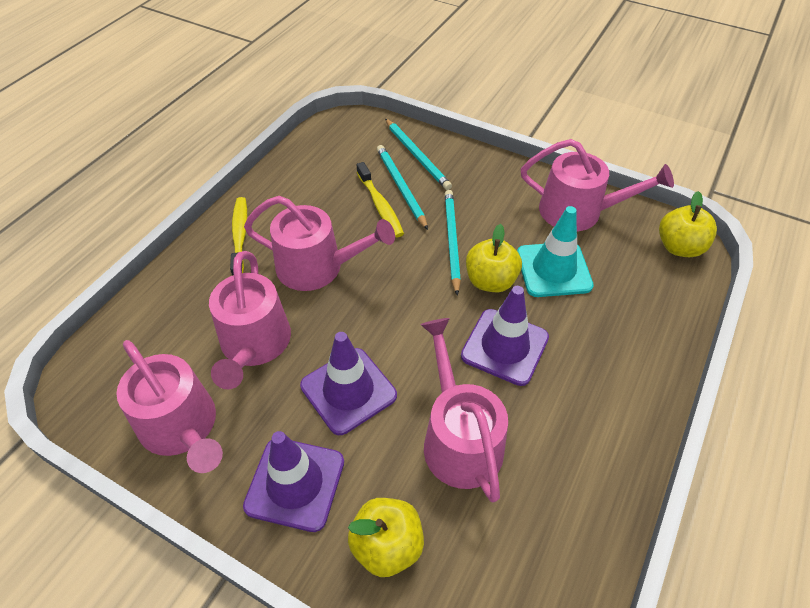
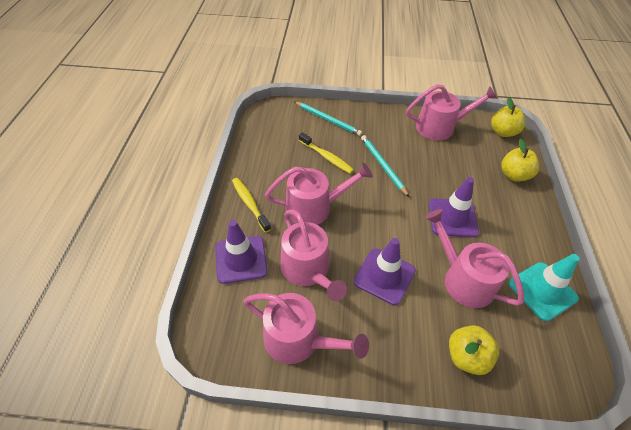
camera: 25 degrees left, 0 degrees up
purple traffic cone [243,431,344,532] -> purple traffic cone moved to [215,220,268,284]
turquoise pencil [377,145,428,230] -> none
yellow apple [466,224,522,292] -> yellow apple moved to [501,139,539,182]
turquoise traffic cone [517,206,594,297] -> turquoise traffic cone moved to [509,254,579,321]

